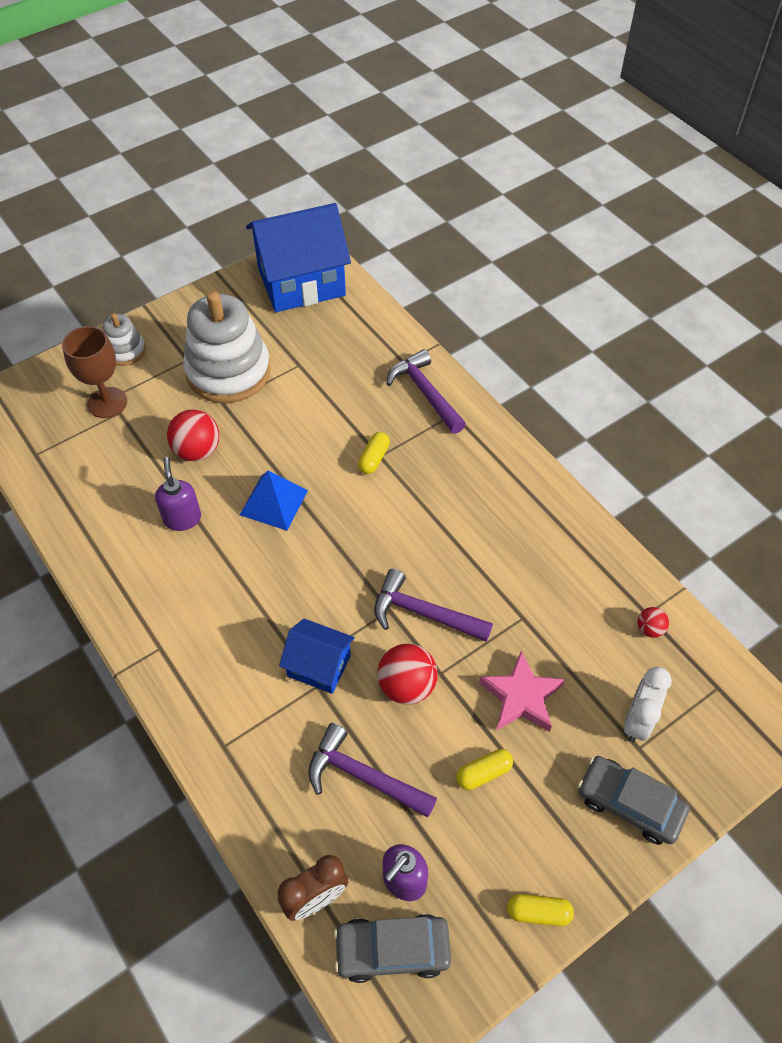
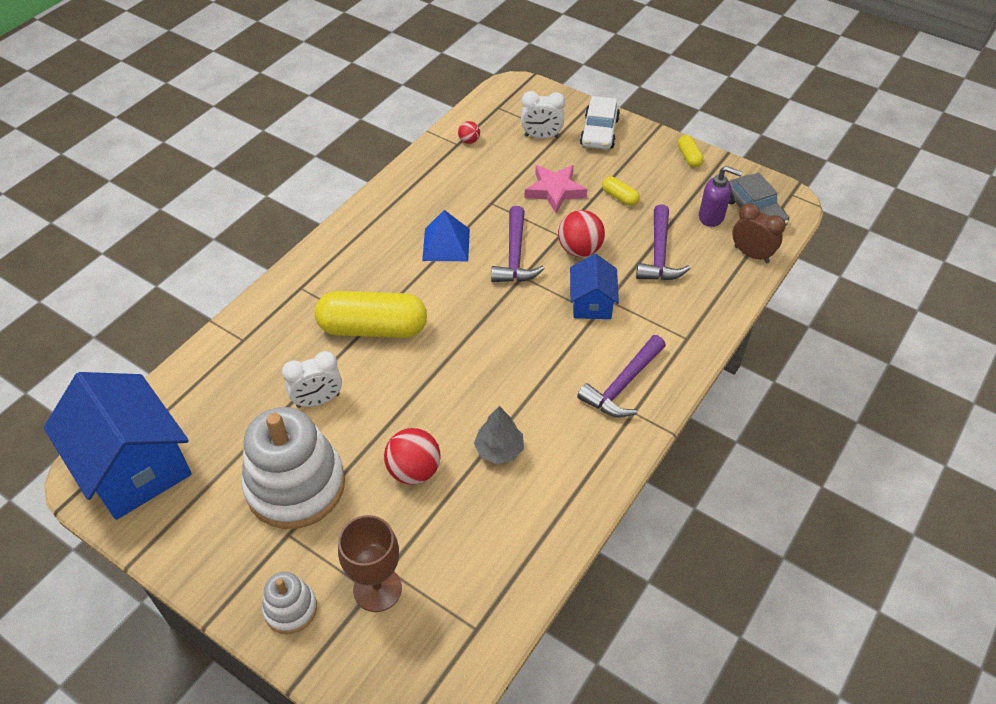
camera: 110 degrees left, 5 degrees down
purple soap dispenser [155,457,201,531] -> grey tree [474,406,524,464]
blue pyramid [240,470,308,531] -> blue pyramid moved to [422,210,470,261]
yellow capsule [358,432,390,474] -> yellow capsule [315,291,427,338], size x2.28
purple hammer [387,349,466,434] -> purple hammer moved to [577,335,666,417]
grey car [578,756,690,845] -> white car [580,96,620,149]
none -> white clock [282,351,342,408]

